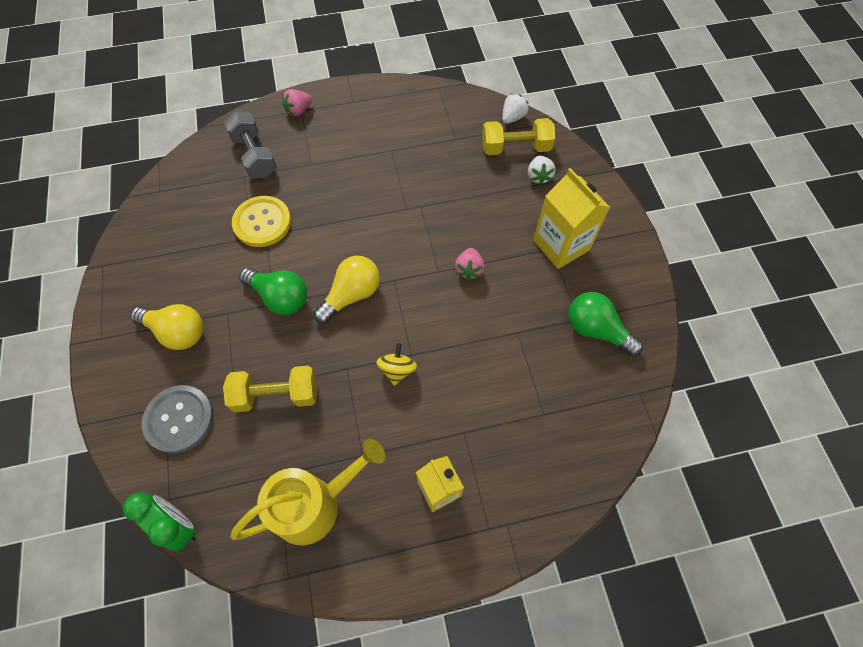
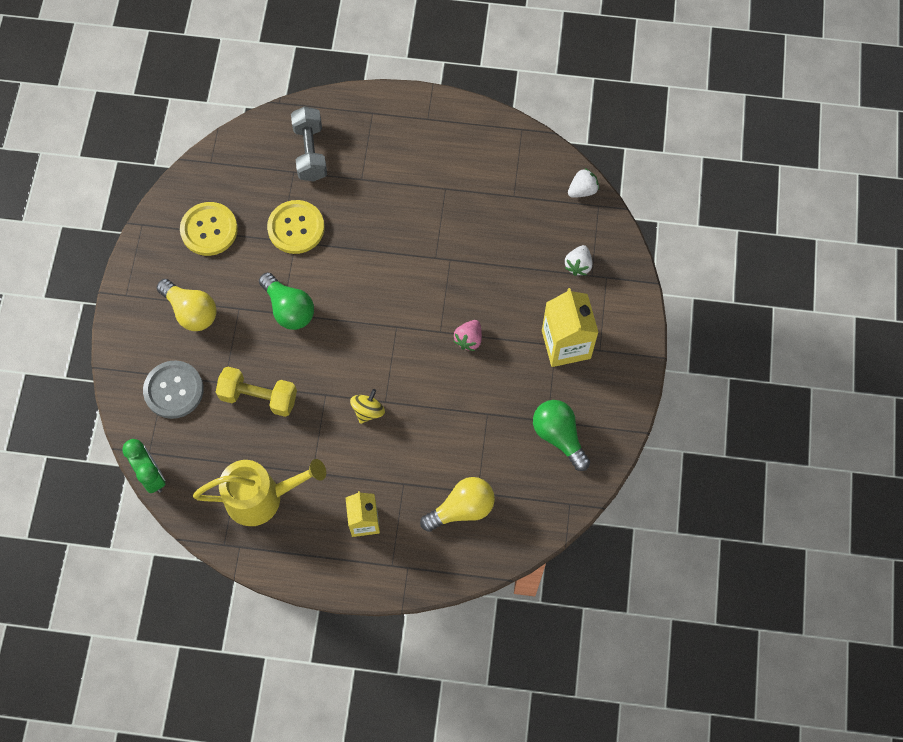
camera: 20 degrees right, 5 degrees up
pink strawberry [282,89,312,116] -> none
yellow light bulb [313,256,380,324] -> yellow light bulb moved to [420,477,495,532]
yellow dumbbell [482,118,555,155] -> none
none -> yellow button [180,202,238,256]

